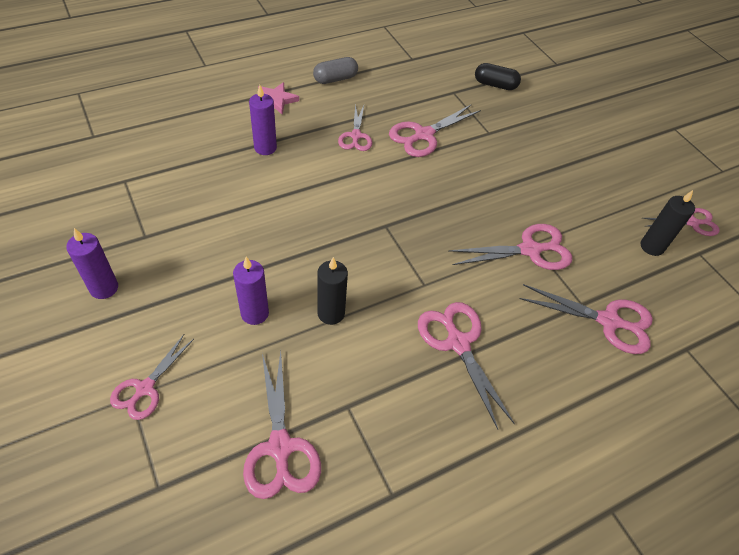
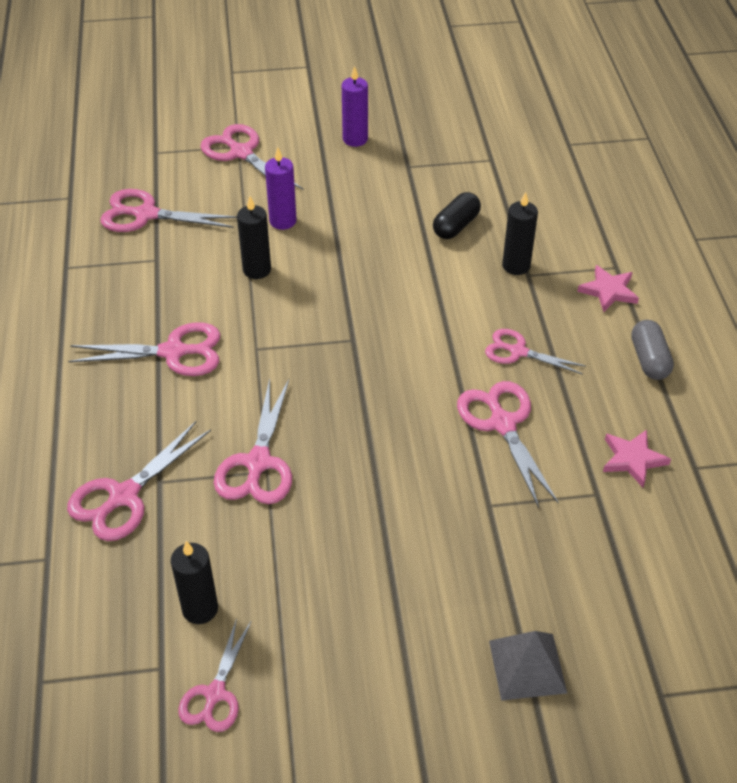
camera: 115 degrees right, 5 degrees down
pink scissors [110,335,194,420] -> pink scissors [200,124,304,190], size x1.51
purple candle [249,85,277,155] -> black candle [502,192,538,275]
black capsule [475,63,521,90] -> black capsule moved to [433,192,481,239]
none -> grey pyramid [489,631,567,701]
none -> pink star [603,430,671,488]

